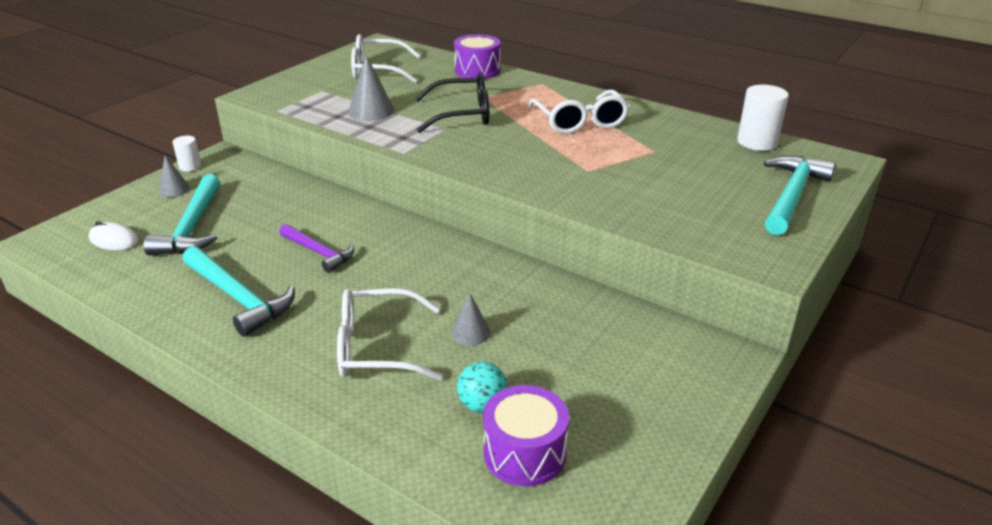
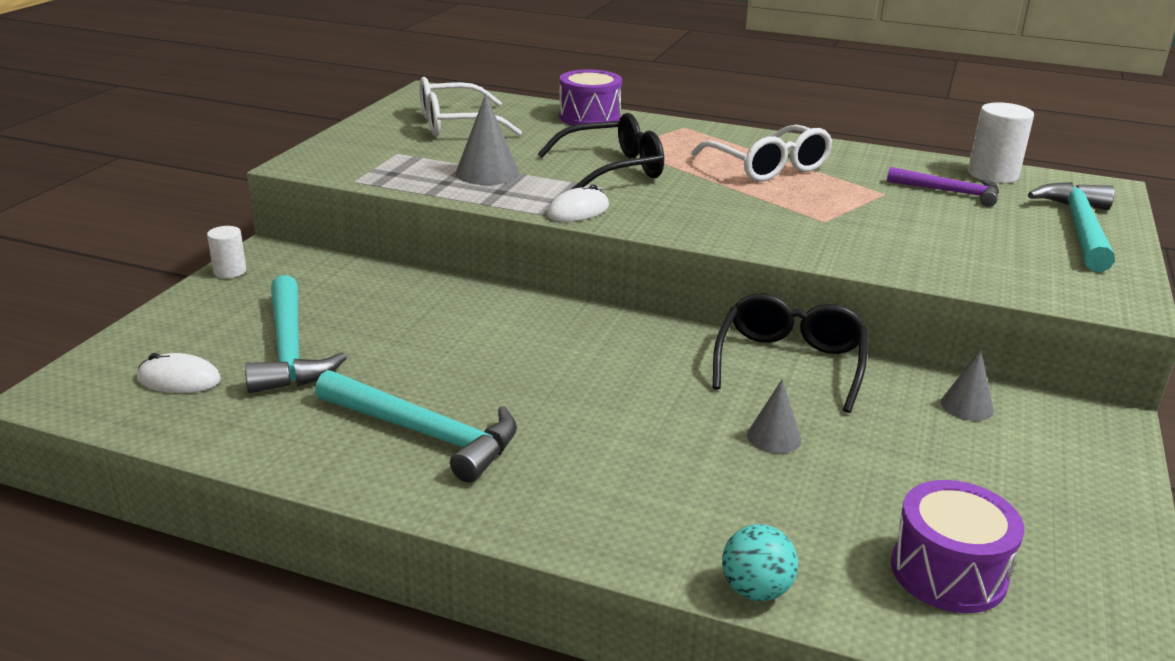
camera: 15 degrees left, 5 degrees down
grey cone [158,155,190,197] -> grey cone moved to [941,350,994,421]
purple hammer [279,224,354,273] -> purple hammer moved to [887,167,999,207]
white glasses [337,288,443,380] -> none
turquoise ball [457,362,507,413] -> turquoise ball moved to [722,524,798,601]
none -> white mouse [547,184,609,222]
none -> black glasses [713,293,867,413]

